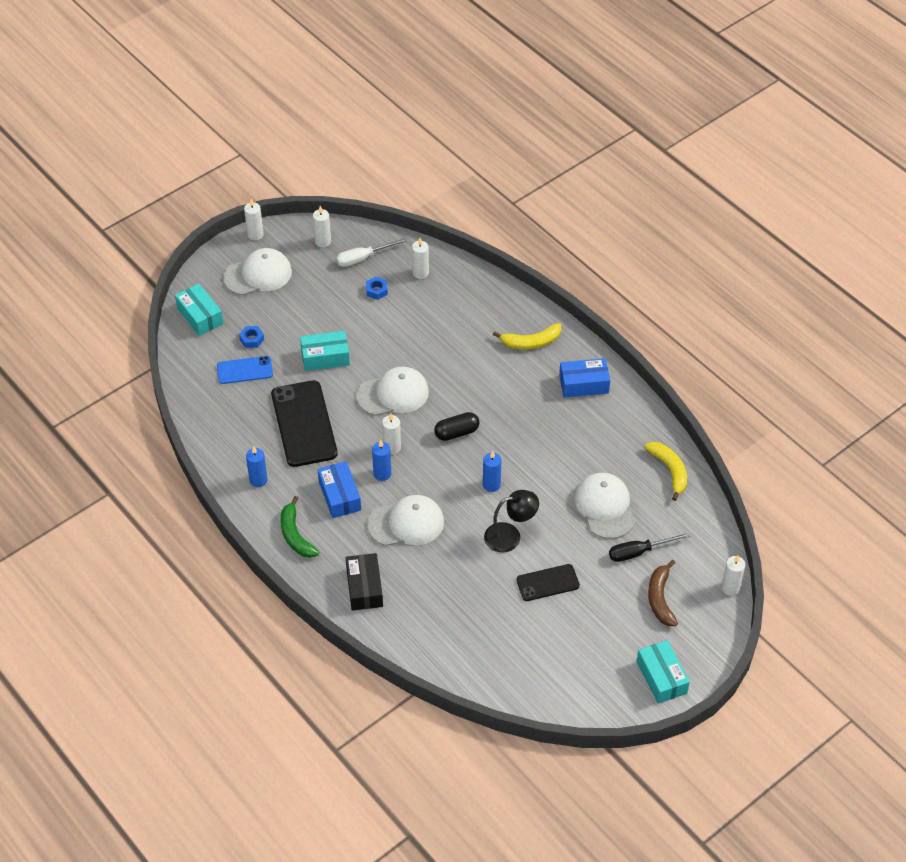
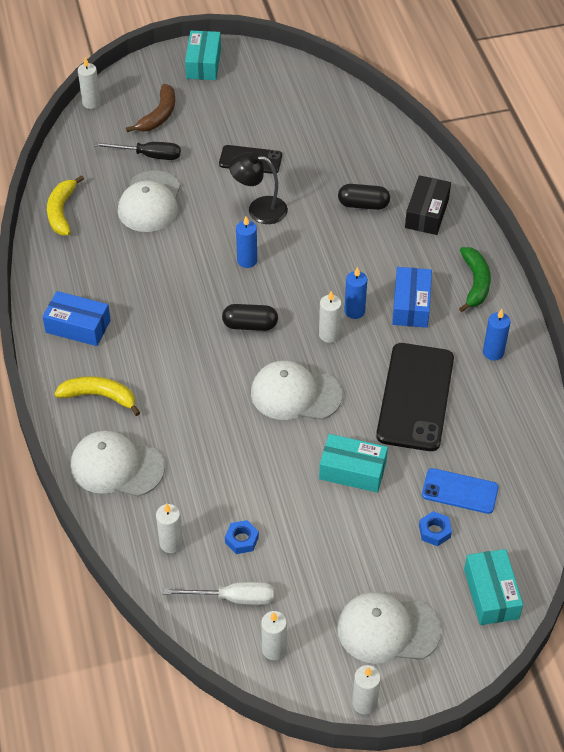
camera: 155 degrees left, 0 degrees up
white cap [367,495,444,546] -> white cap moved to [71,430,165,497]
none -> black capsule [338,184,390,210]

